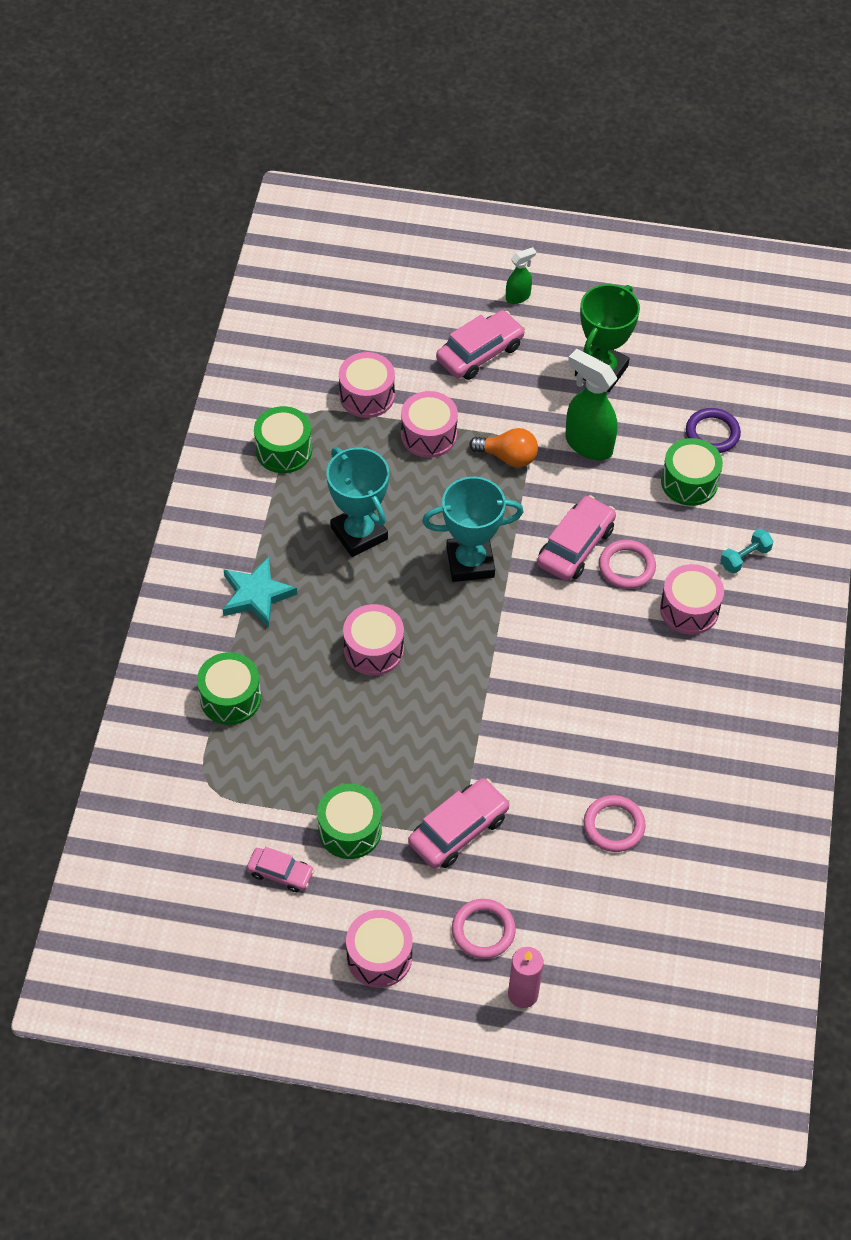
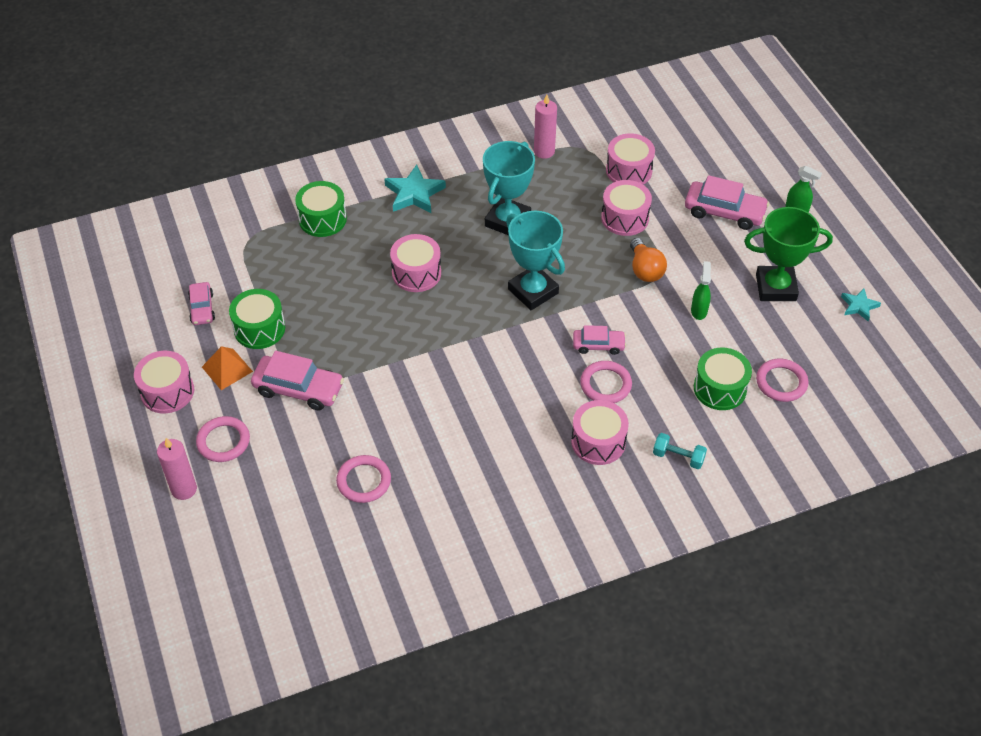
camera: 60 degrees right, 5 degrees down
green drum [254,406,312,473] -> pink candle [534,94,557,159]
pink car [537,495,616,581] -> pink car [573,325,626,355], size x0.60
green spray bottle [565,349,618,461] -> green spray bottle [691,261,711,320], size x0.53
purple ring [686,408,741,453] -> pink ring [756,359,808,402]
none -> orange pyramid [202,346,253,390]
none -> turquoise star [841,288,881,321]

